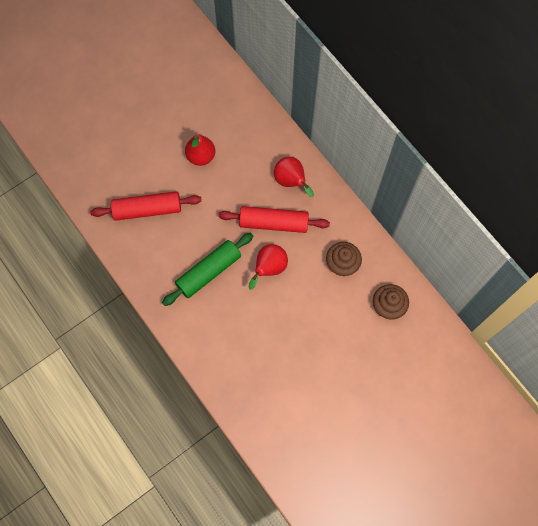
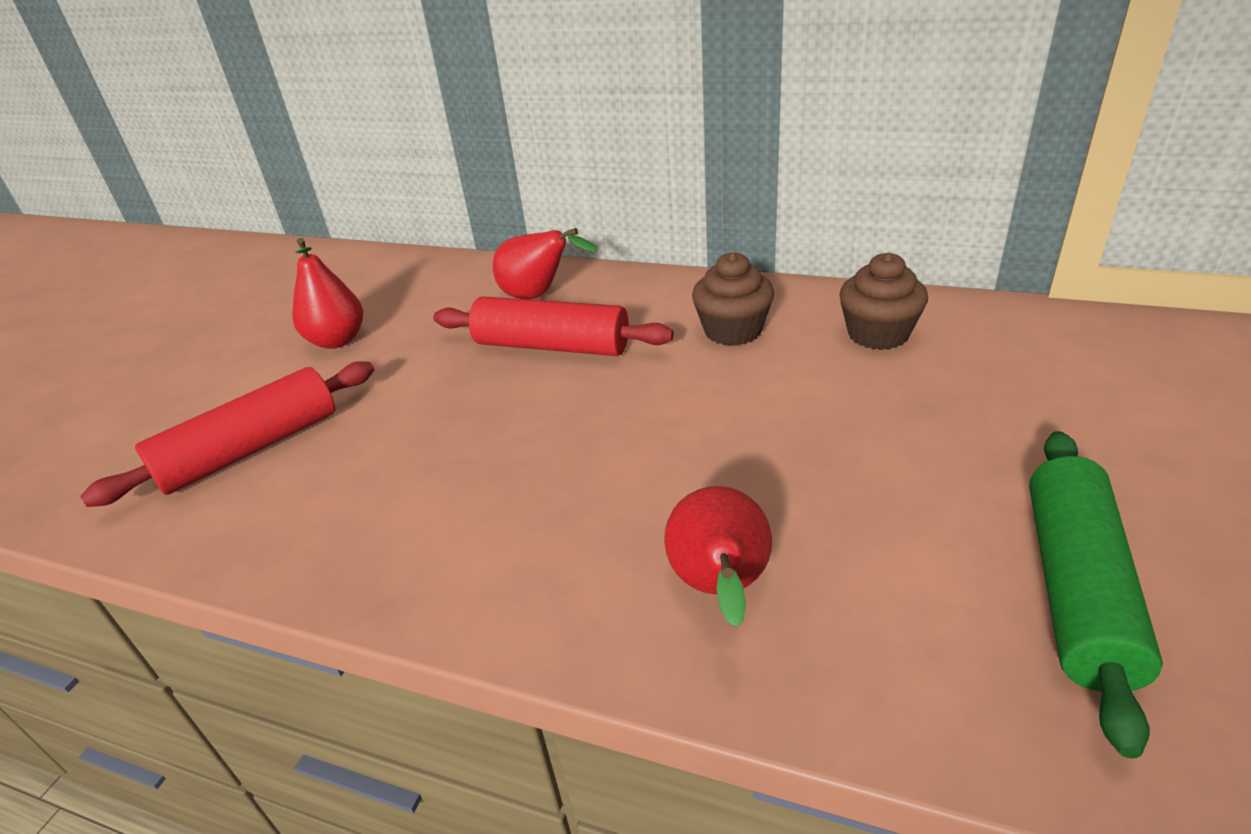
camera: 30 degrees left, 35 degrees down
green rolling pin [162,233,253,306] -> green rolling pin moved to [1029,431,1163,758]
red rolling pin [218,206,330,233] -> red rolling pin turned 45 degrees clockwise [433,296,674,356]
red pear [249,244,288,290] -> red pear moved to [664,486,772,627]

